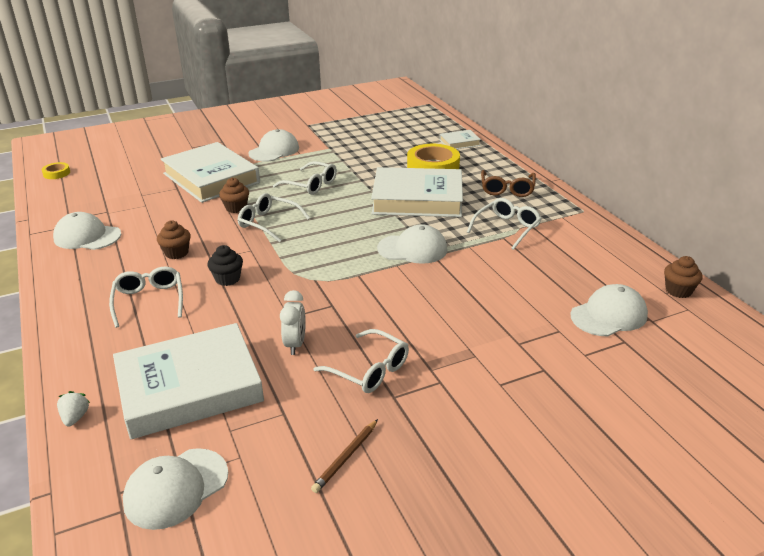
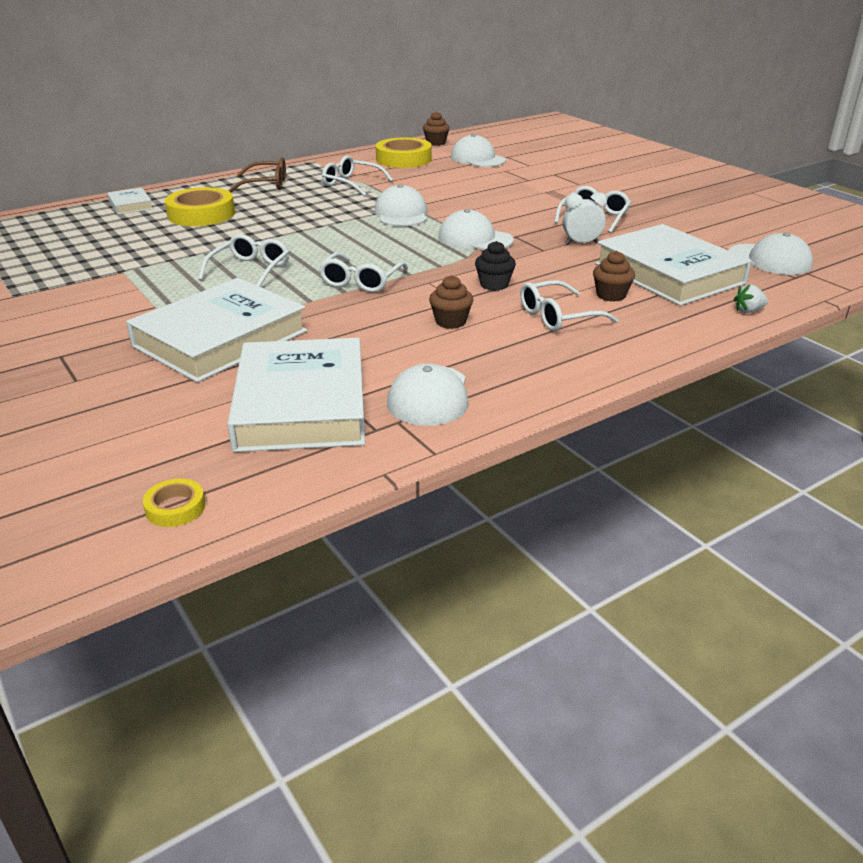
camera: 100 degrees left, 0 degrees up
brown cupcake [219,178,249,213] -> brown cupcake moved to [593,251,635,302]
white cap [248,129,299,162] -> white cap moved to [438,209,513,250]
brown pencil [311,419,378,493] -> none
white book [371,167,463,217] -> white book moved to [227,338,365,452]
none -> yellow tape [376,137,432,168]

